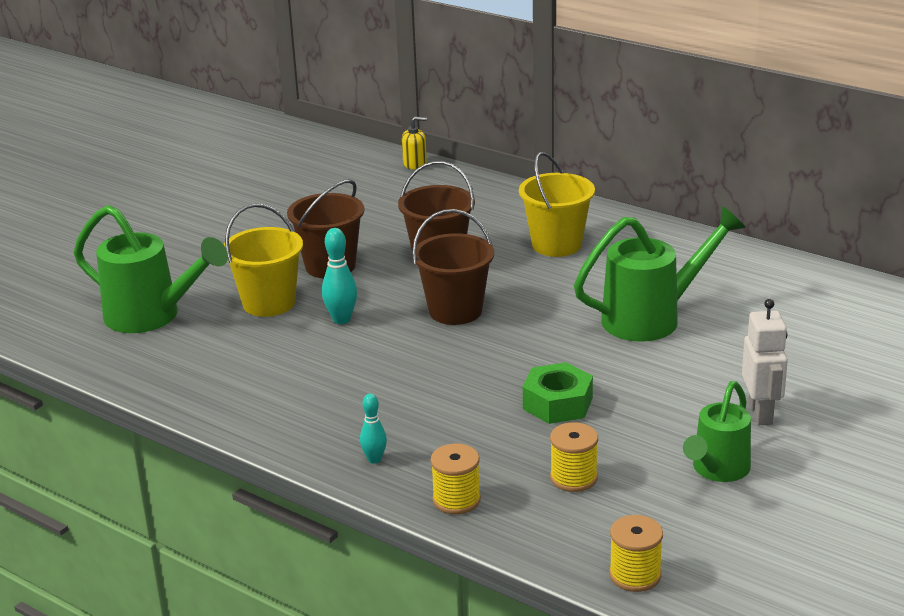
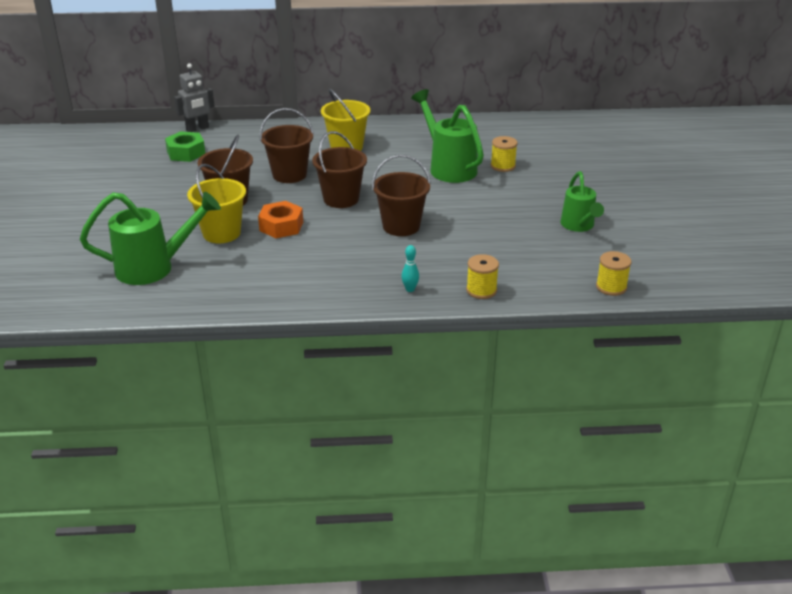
camera: 40 degrees left, 5 degrees up
turquoise bowling pin [322,228,357,324] -> orange nut [258,201,303,238]
yellow soap dispenser [402,116,427,170] -> grey robot [174,63,214,132]
green nut [523,362,593,424] -> green nut moved to [165,131,205,162]
yellow spool [550,422,598,492] -> yellow spool moved to [491,136,518,172]
green watering can [574,206,746,342] -> green watering can turned 60 degrees counterclockwise [411,89,484,183]
white robot [742,299,788,425] -> none
none -> brown bucket [372,155,431,236]

